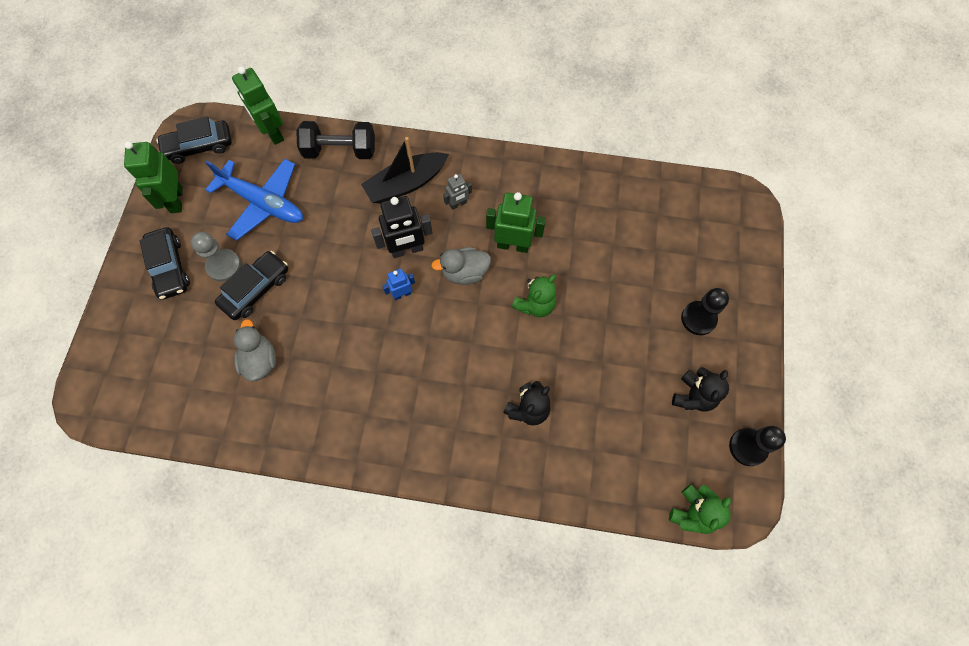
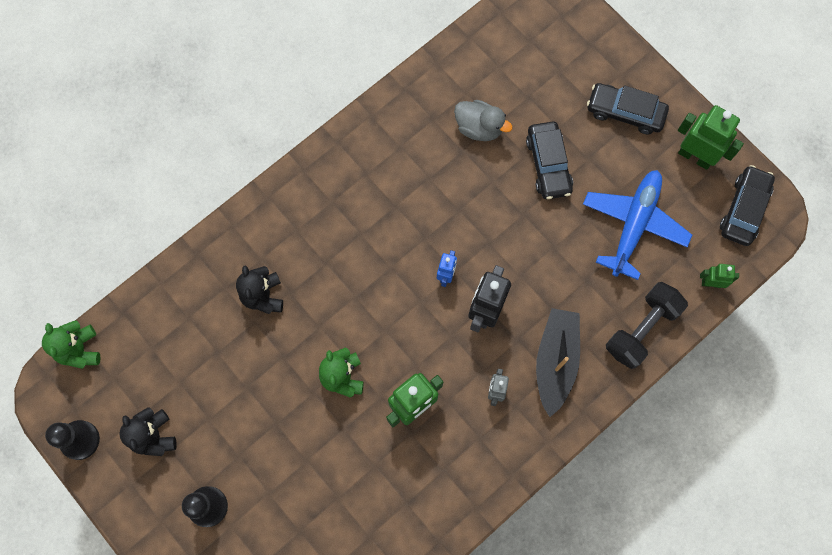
camera: 130 degrees right, 5 degrees up
grey pawn [191,232,241,282] -> none
blue plane [205,159,303,241] -> blue plane turned 135 degrees clockwise [583,170,692,280]
green robot [232,66,284,145] -> green robot [700,264,739,288], size x0.55
grey duck [431,247,491,285] -> none

